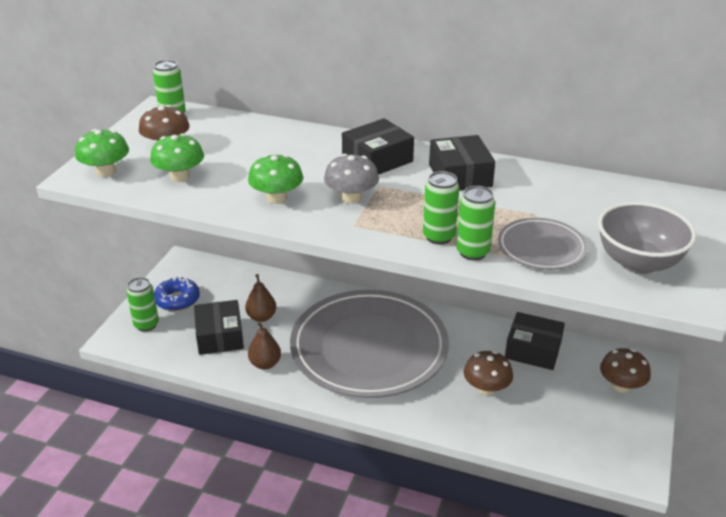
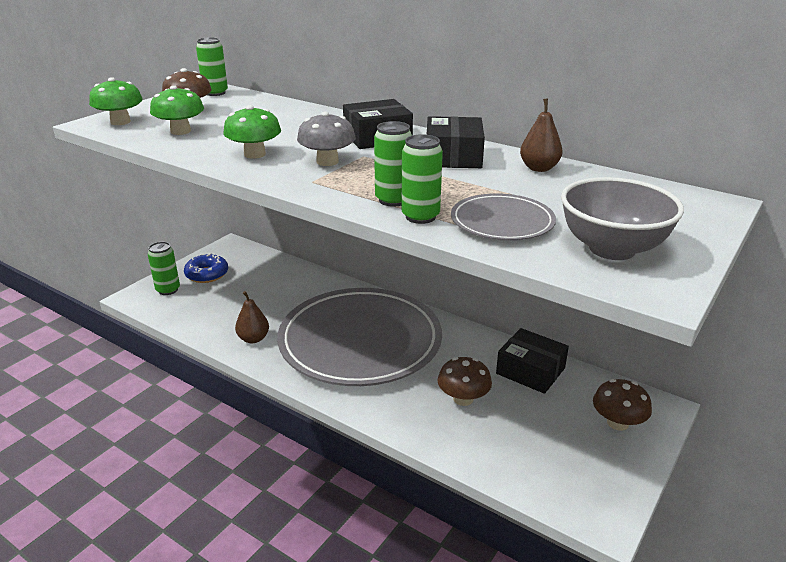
camera: 15 degrees right, 5 degrees down
black box [194,300,244,355] -> none
brown pear [245,274,276,322] -> brown pear moved to [520,98,563,172]

